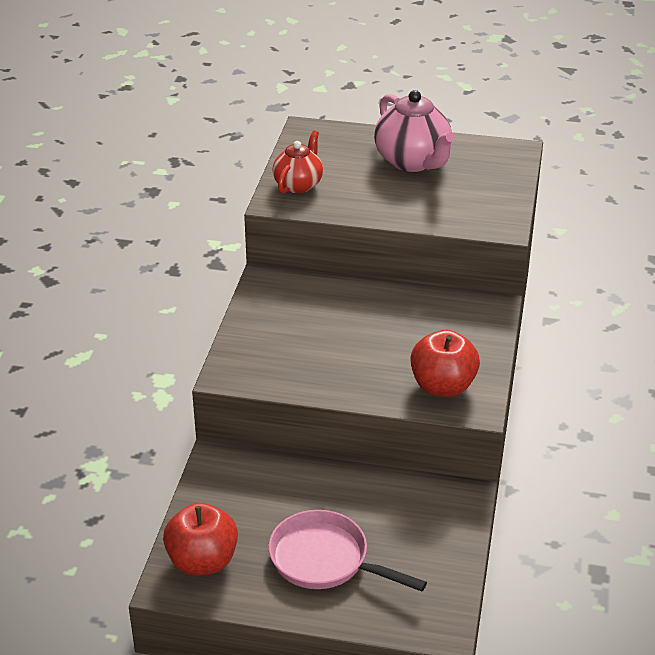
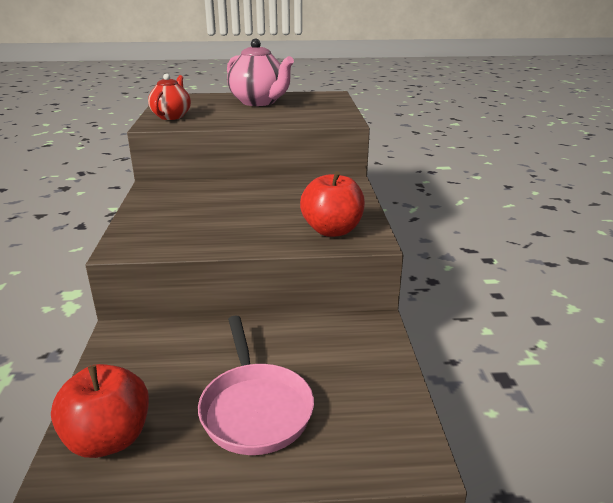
camera: 15 degrees left, 10 degrees down
pink pan [268,510,427,592] -> pink pan turned 120 degrees counterclockwise [198,316,314,455]

